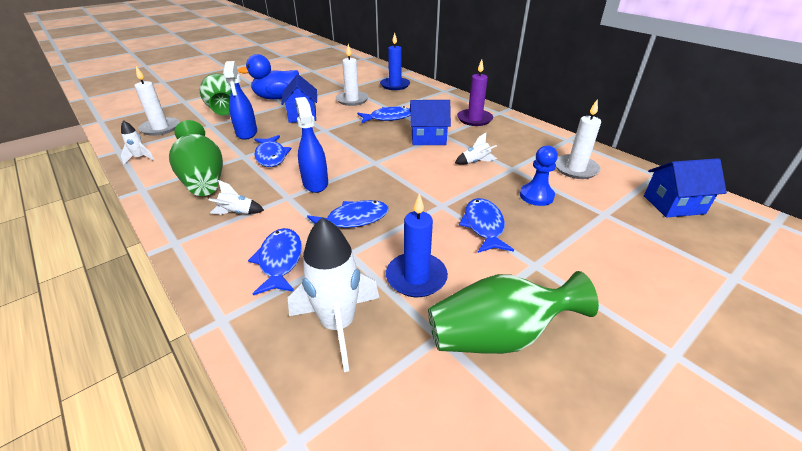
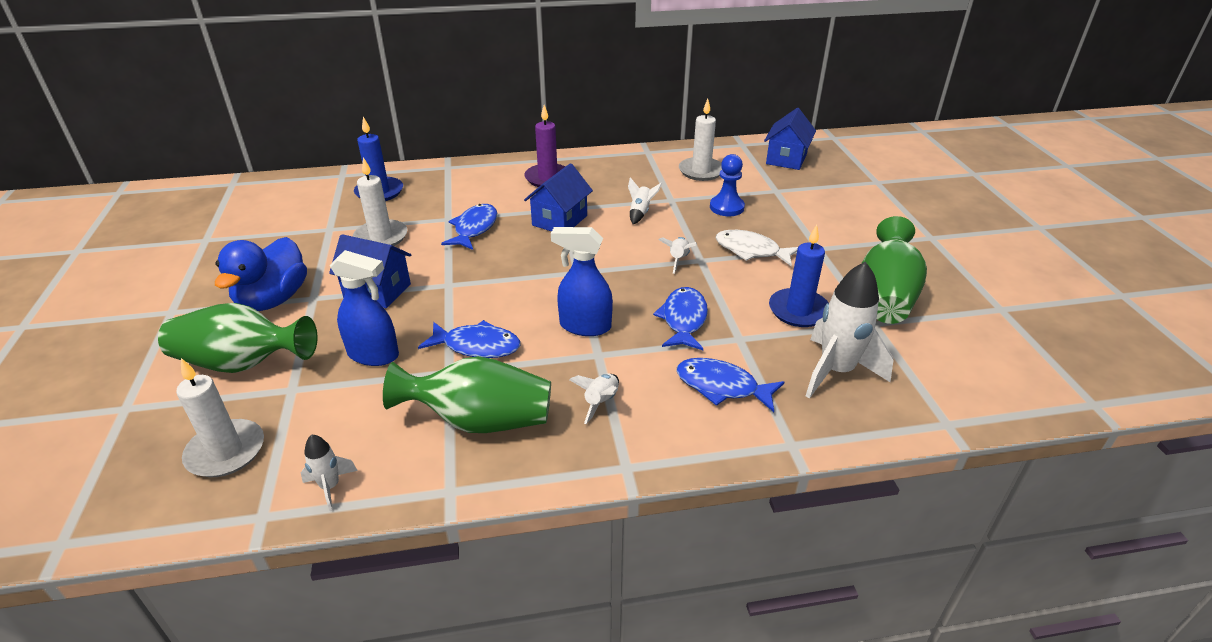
camera: 60 degrees left, 0 degrees up
blue fish [459,198,514,253] -> white fish [716,230,798,266]
none -> white rocket [659,237,697,274]

